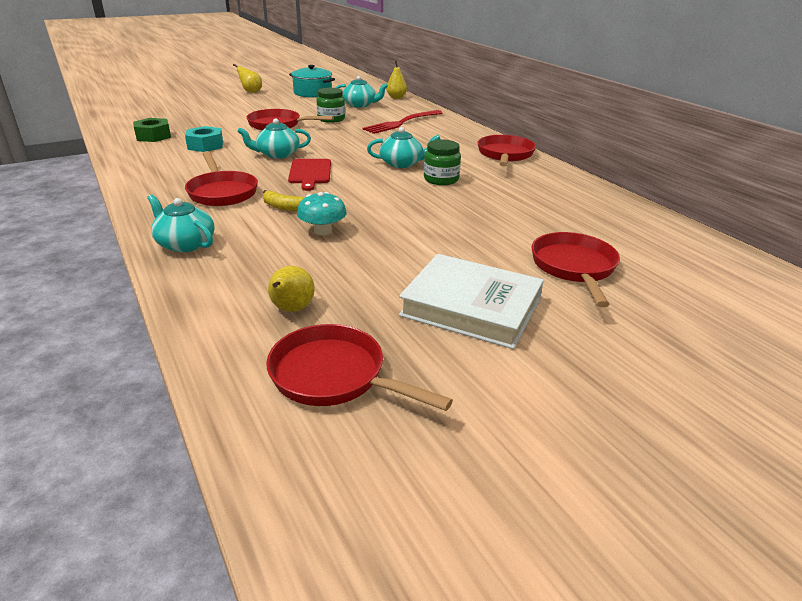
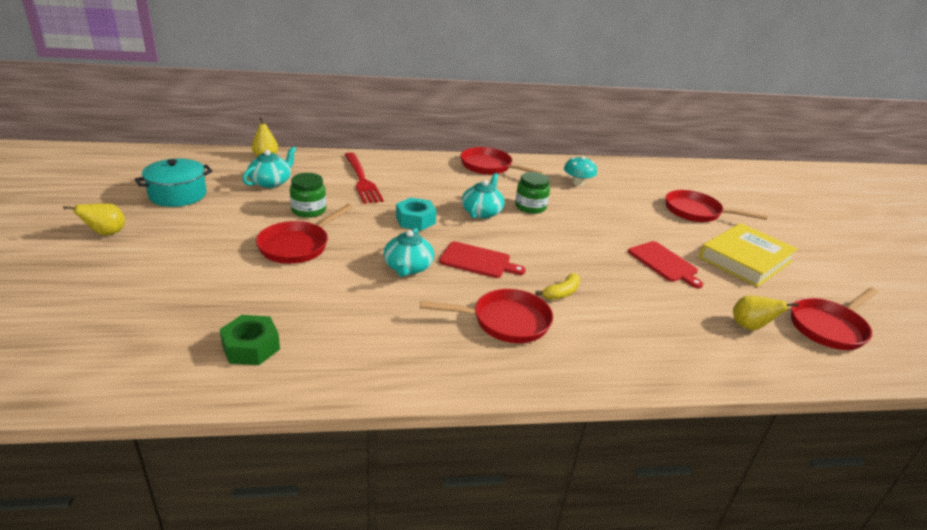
camera: 70 degrees left, 0 degrees up
turquoise teapot [147,194,215,252] -> none
turquoise nut [185,126,223,152] -> turquoise nut moved to [396,198,437,231]
turquoise mushroom [297,192,347,235] -> turquoise mushroom moved to [564,157,597,186]
white book [399,254,544,349] -> yellow book [699,223,798,287]
none -> red cutting board [628,241,703,288]

